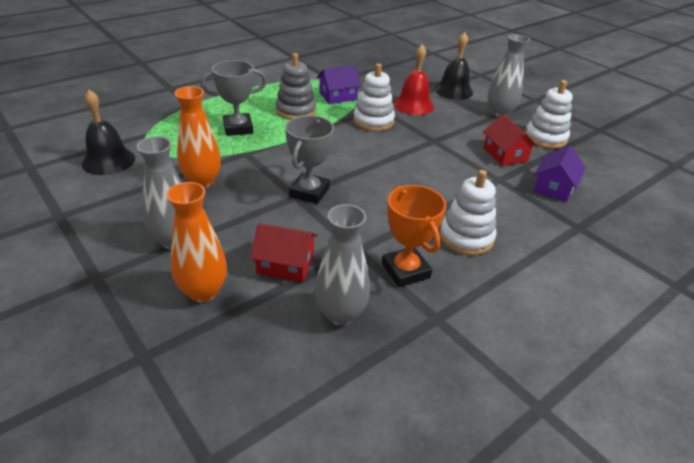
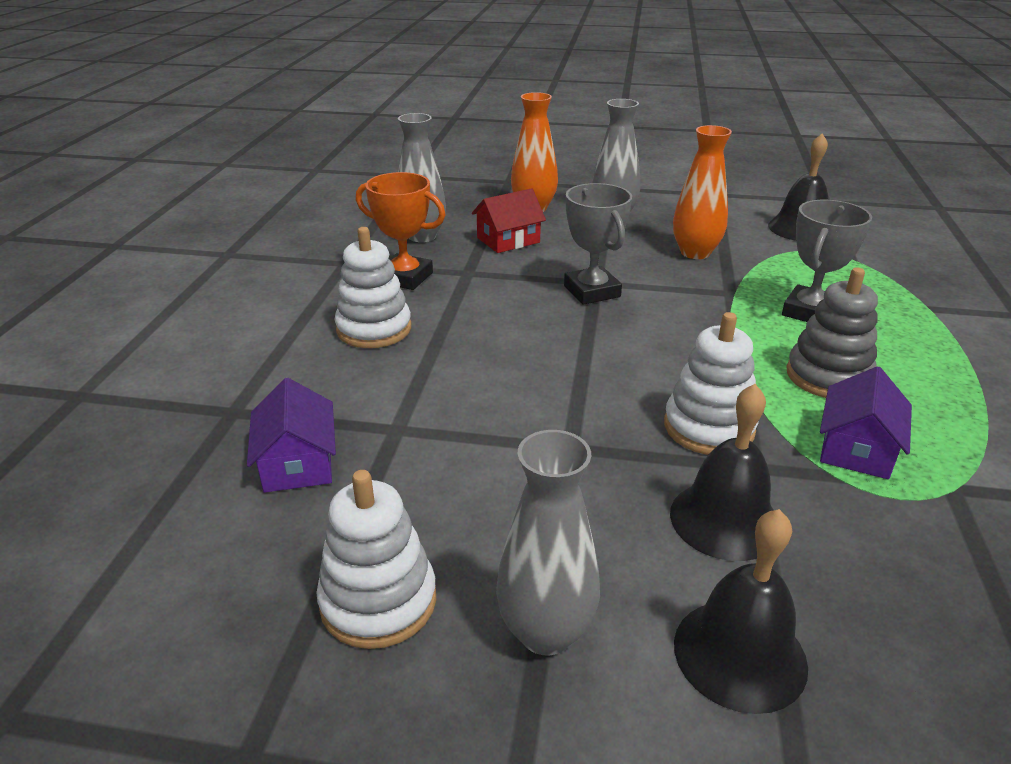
camera: 140 degrees right, 5 degrees down
red bell [394,44,434,115] -> black bell [670,384,774,561]
red house [483,114,537,166] -> none

